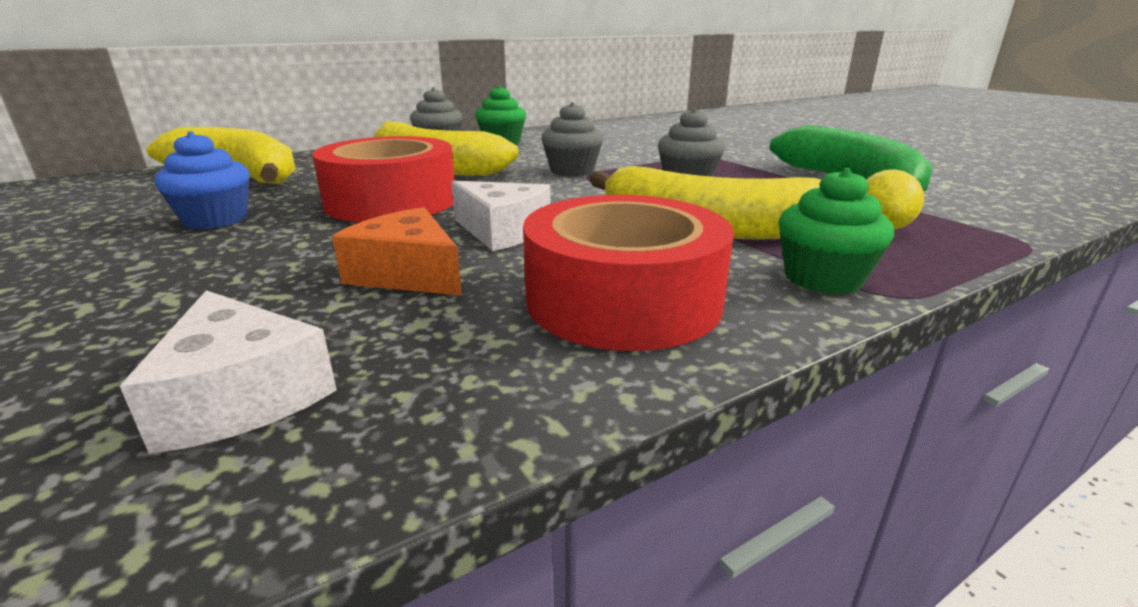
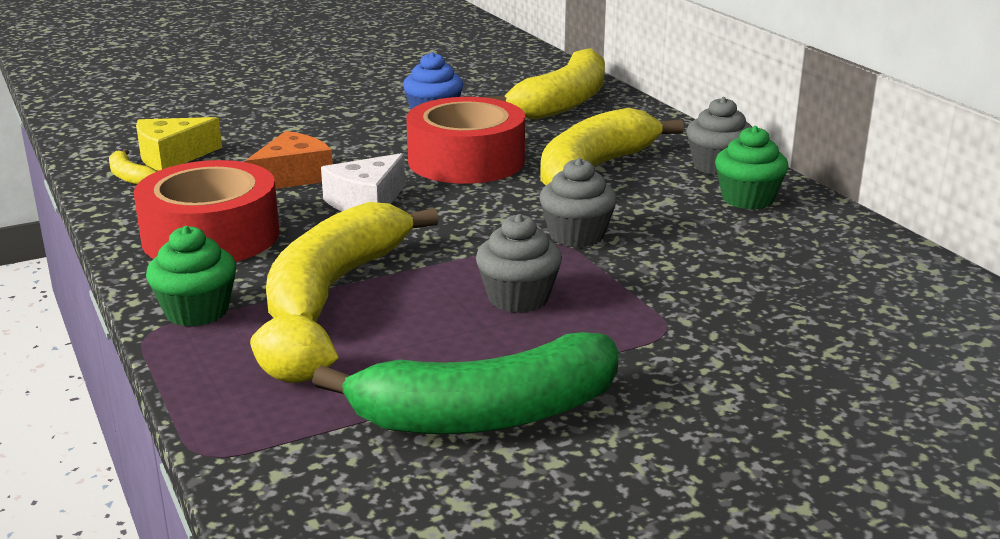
camera: 95 degrees right, 0 degrees up
white cheese [120,290,337,454] -> yellow cheese [136,117,222,171]
none -> yellow banana [109,149,157,185]

